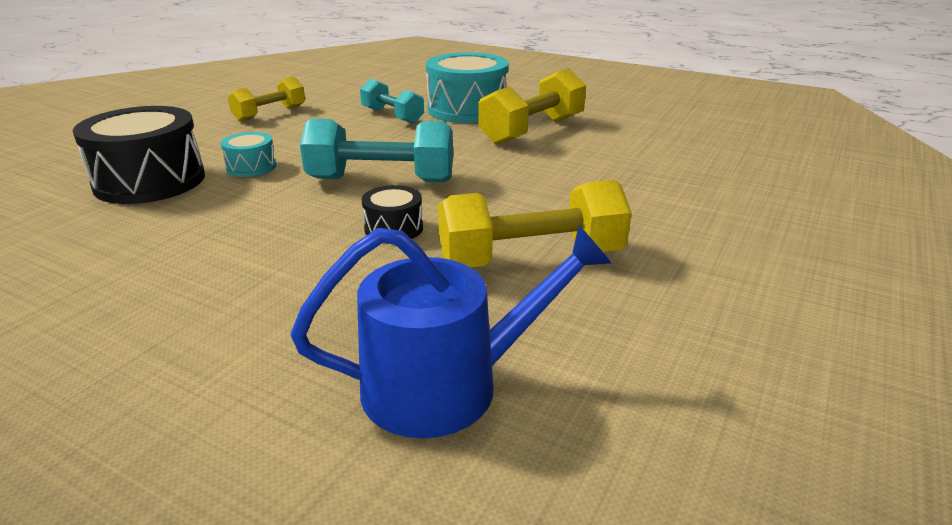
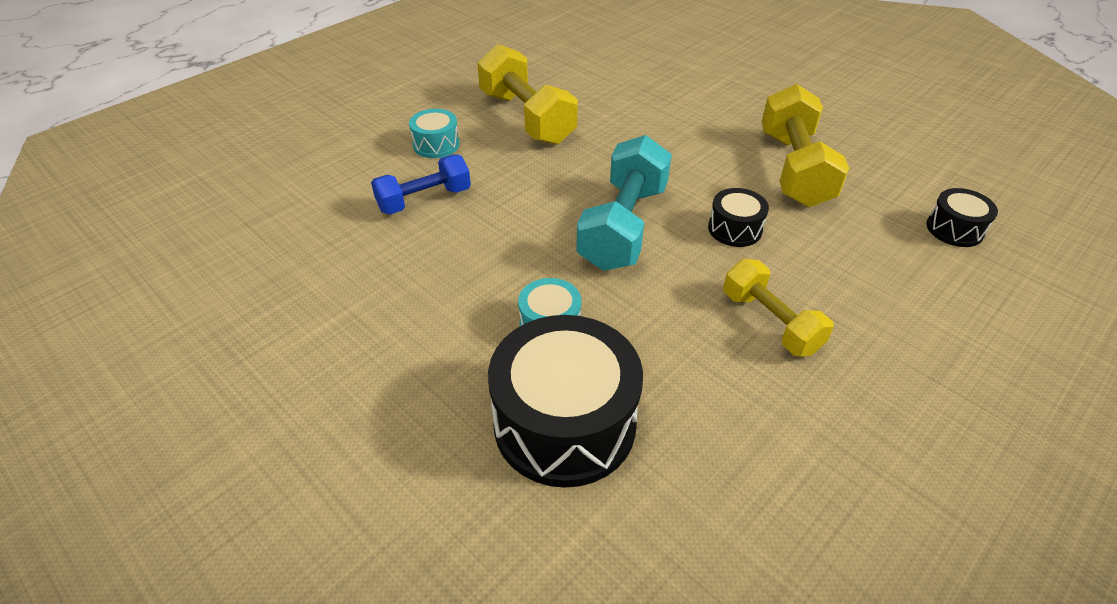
camera: 75 degrees left, 15 degrees up
yellow dumbbell [228,77,305,122] -> yellow dumbbell moved to [723,259,834,356]
blue watering can [291,225,613,438] -> black drum [926,188,998,247]
turquoise dumbbell [360,79,424,124] -> blue dumbbell [371,155,471,215]
turquoise drum [426,53,509,123] -> turquoise drum [409,109,460,158], size x0.49

